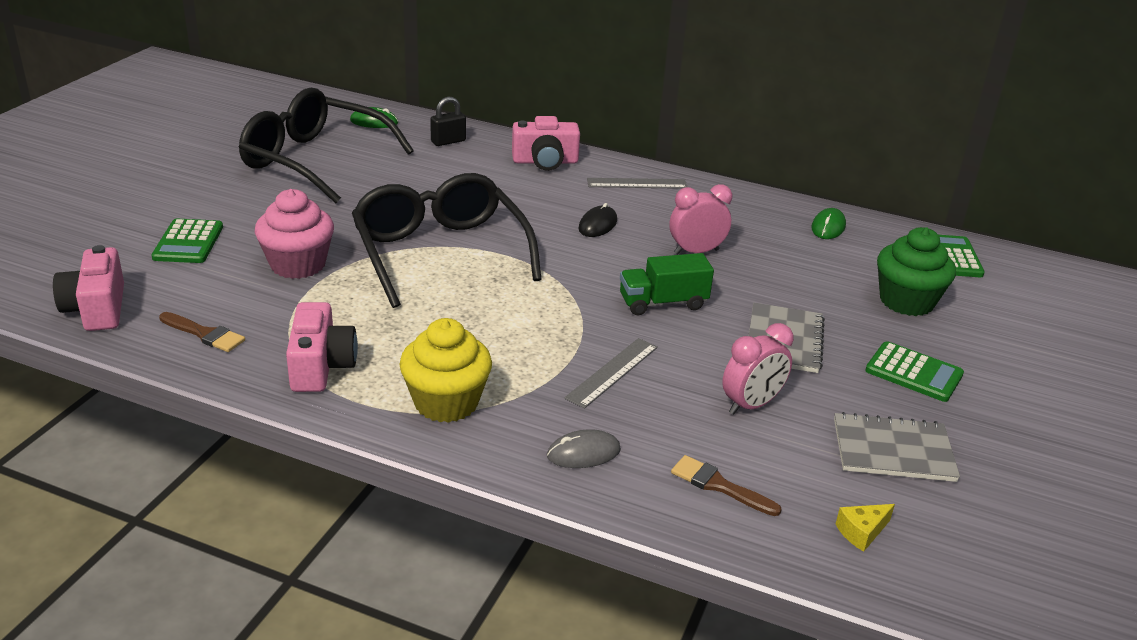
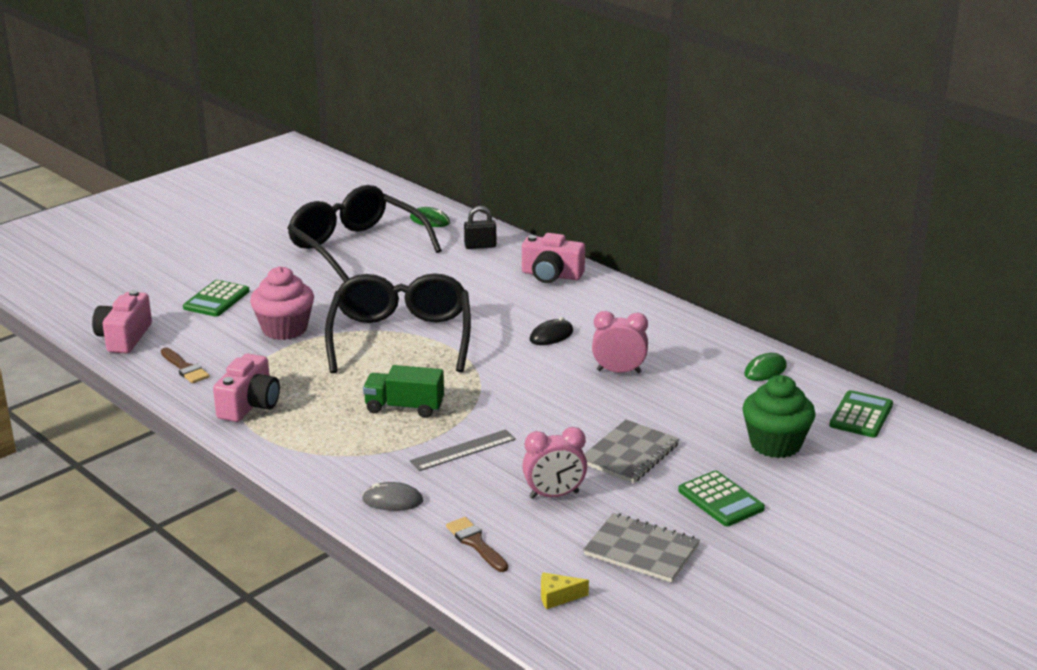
camera: 25 degrees right, 5 degrees down
yellow cupcake [399,318,492,423] -> none
grey ruler [587,178,687,189] -> none
green truck [620,253,714,315] -> green truck moved to [363,365,444,418]

